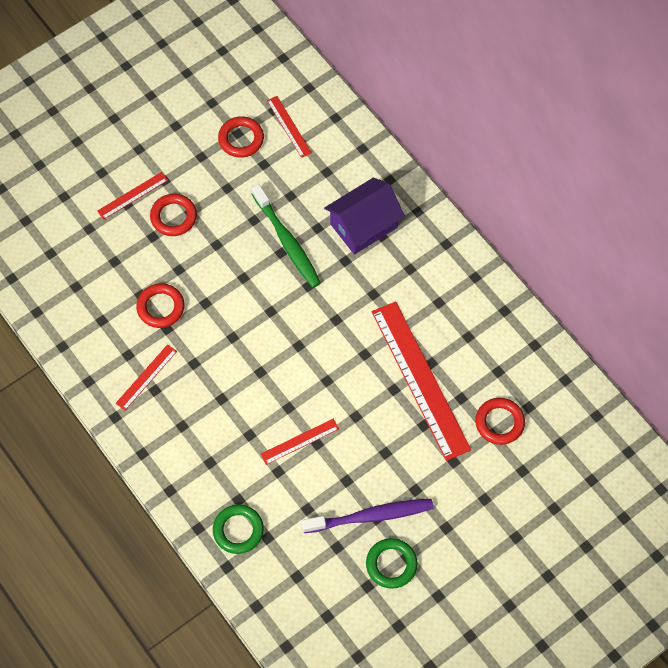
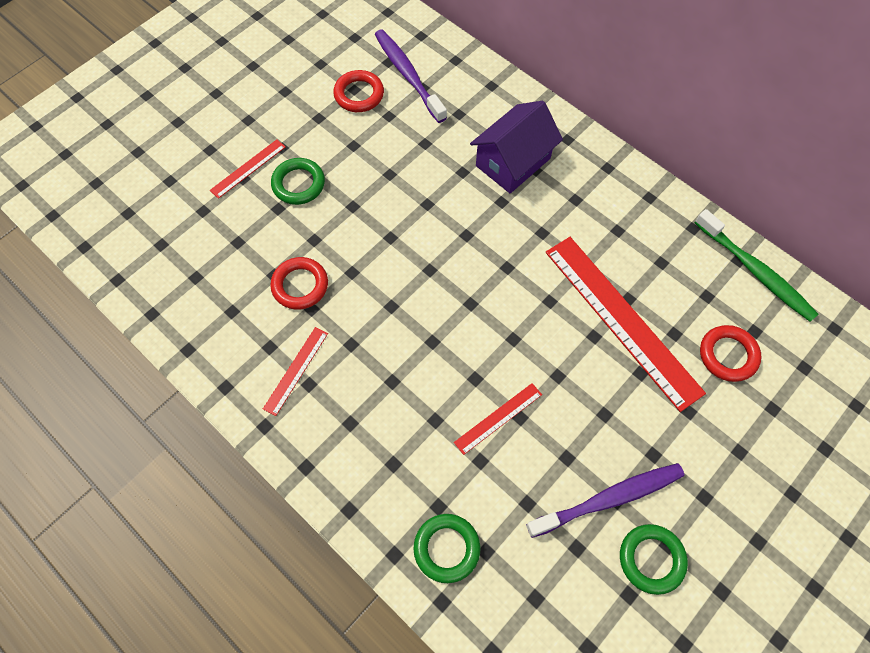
camera: 10 degrees left, 0 degrees up
red ring [150,194,197,236] -> green ring [271,158,325,205]
green toothbrush [251,184,321,288] -> green toothbrush moved to [695,209,818,322]
red ruler [267,96,312,158] -> purple toothbrush [375,29,447,123]

